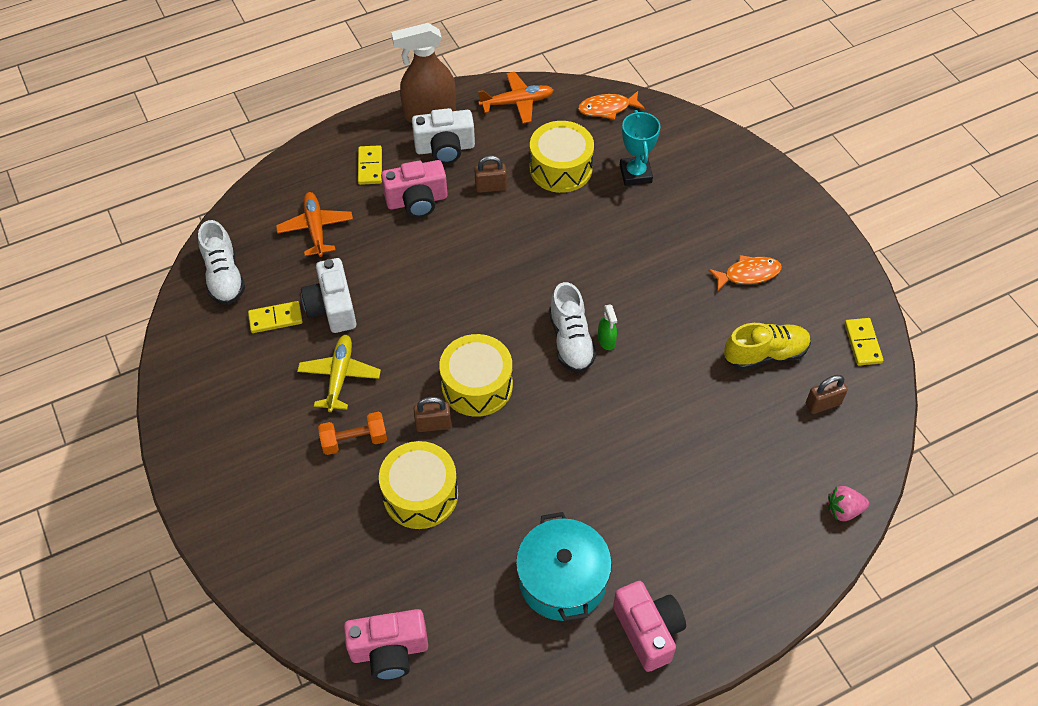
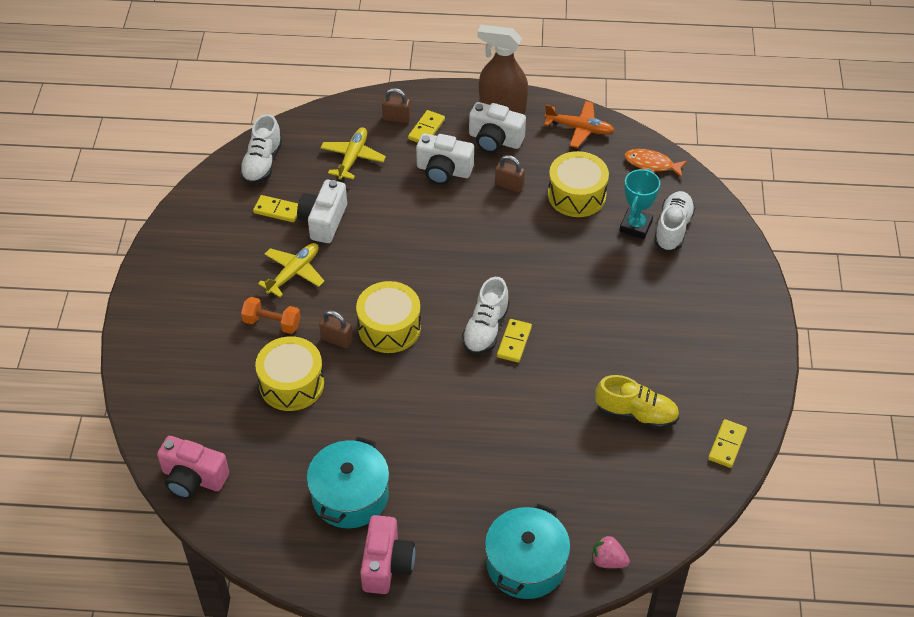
camera: 30 degrees right, 5 degrees down
orange plane [276,192,353,257] -> yellow plane [320,127,386,180]
pink camera [381,160,448,218] -> white camera [416,134,474,185]
green spray bottle [598,304,617,350] -> yellow domino [497,319,532,363]
orange fish [708,255,782,291] -> none
brown padlock [806,375,848,414] -> brown padlock moved to [382,88,411,123]
none -> turquoise pot [485,503,570,599]
none -> white shoe [654,191,695,251]

